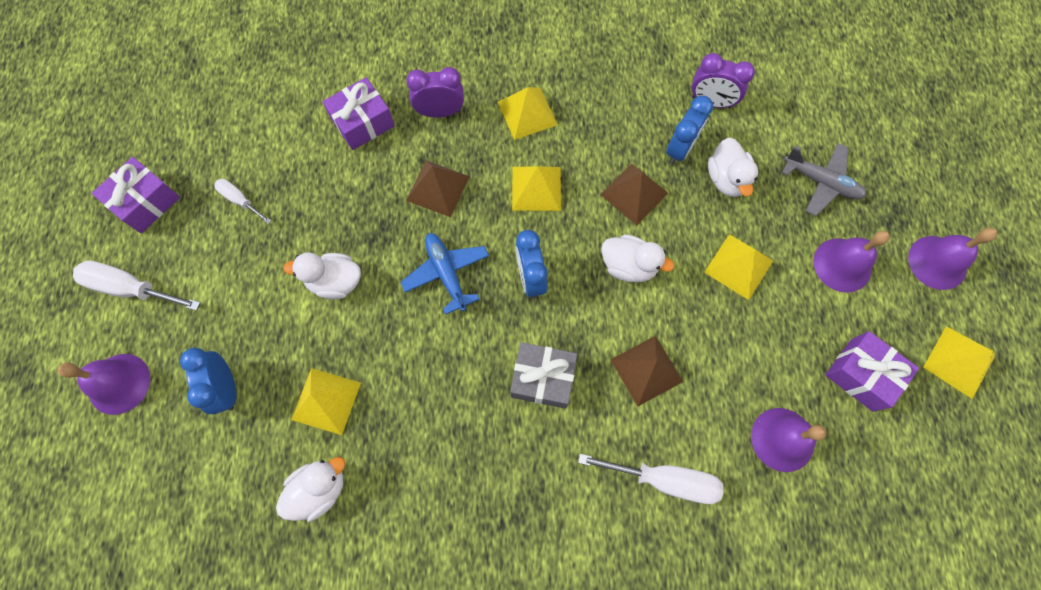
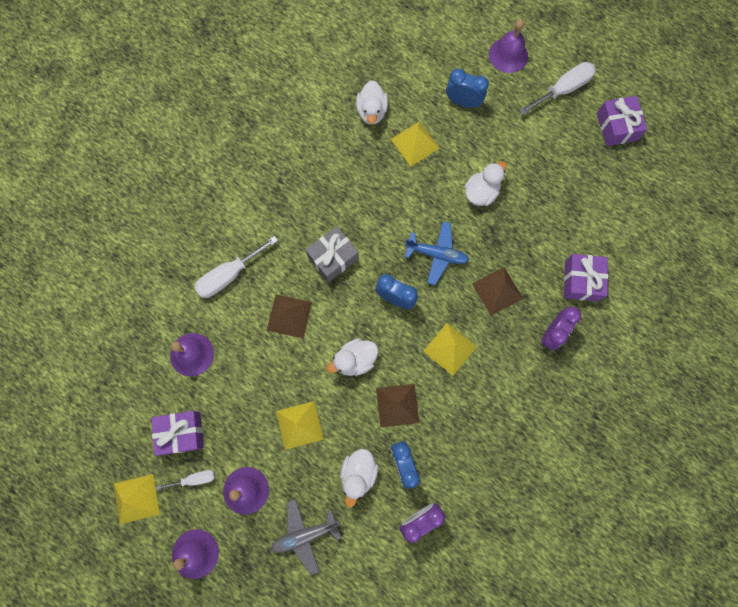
camera: 130 degrees right, 5 degrees up
white screwdriver [214,179,272,224] -> white screwdriver moved to [156,470,215,490]
yellow pyramid [498,87,558,140] -> none
white duck [708,138,758,197] -> white duck turned 105 degrees counterclockwise [340,449,378,507]

